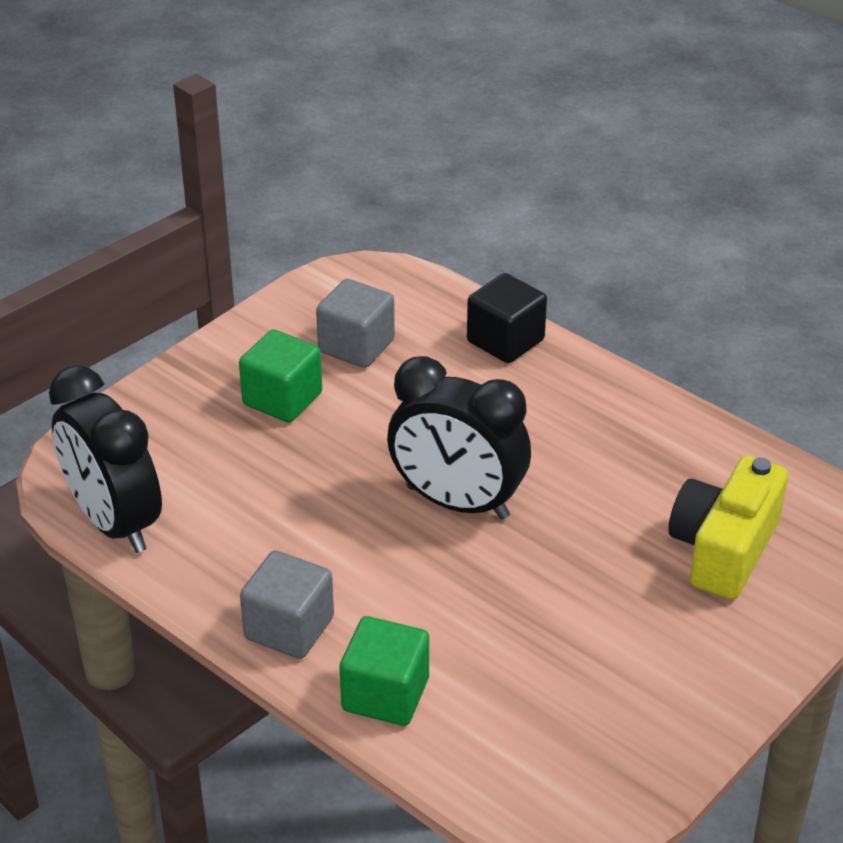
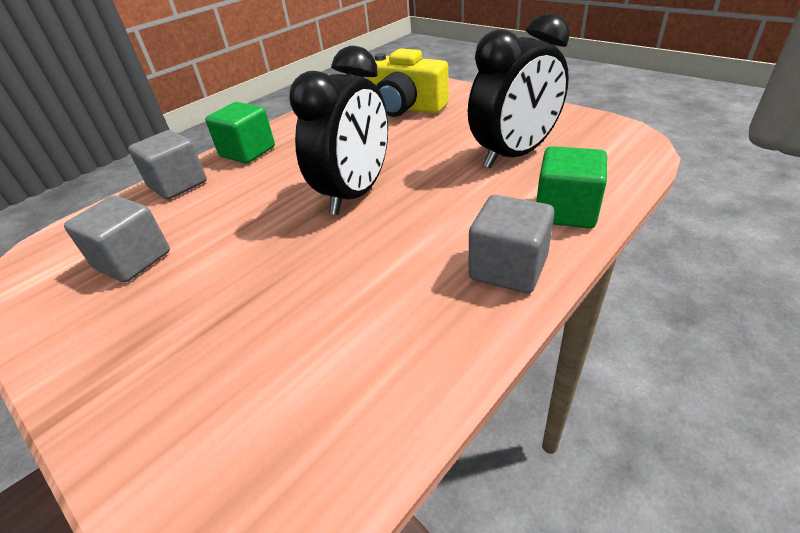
camera: 85 degrees left, 0 degrees up
black clock [49,365,162,553] -> black clock moved to [468,13,570,168]
green cube [239,329,322,423] -> green cube moved to [205,102,275,164]
black cube [467,273,547,363] -> grey cube [128,130,207,200]

